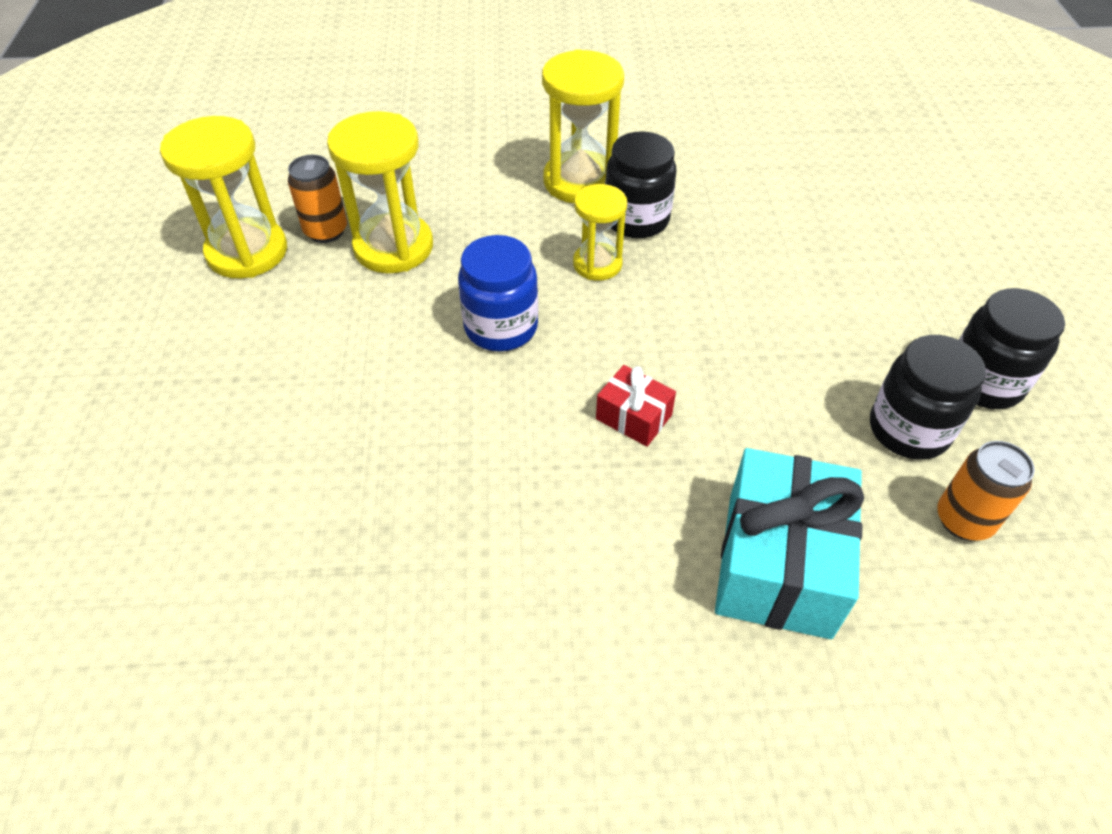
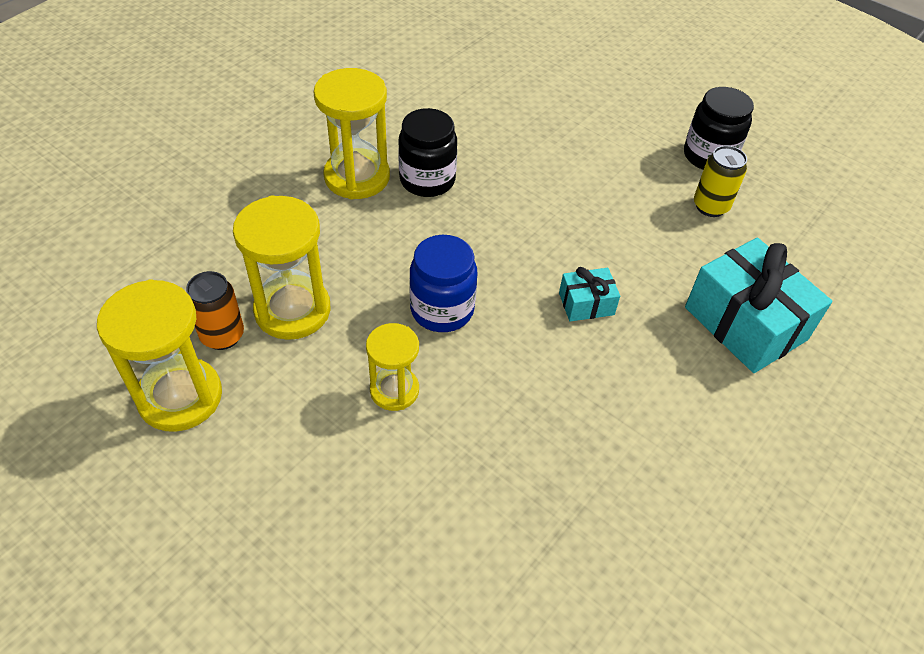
camera: 50 degrees left, 0 degrees up
yellow hourglass [573,184,627,281] -> yellow hourglass moved to [366,323,419,411]
red gift [596,365,676,447] -> turquoise gift [559,267,620,322]
black jar [870,335,986,460] -> yellow can [694,145,747,217]
orange can [937,441,1035,541] -> none

